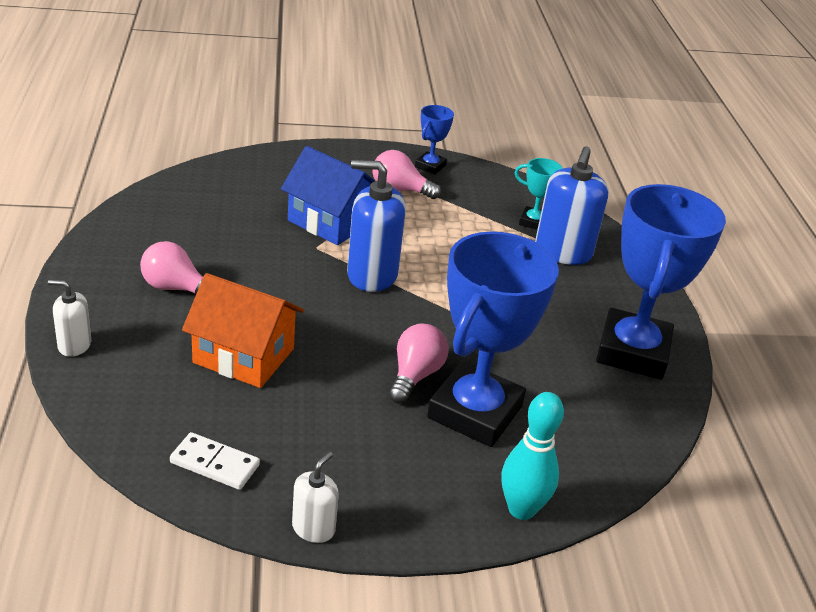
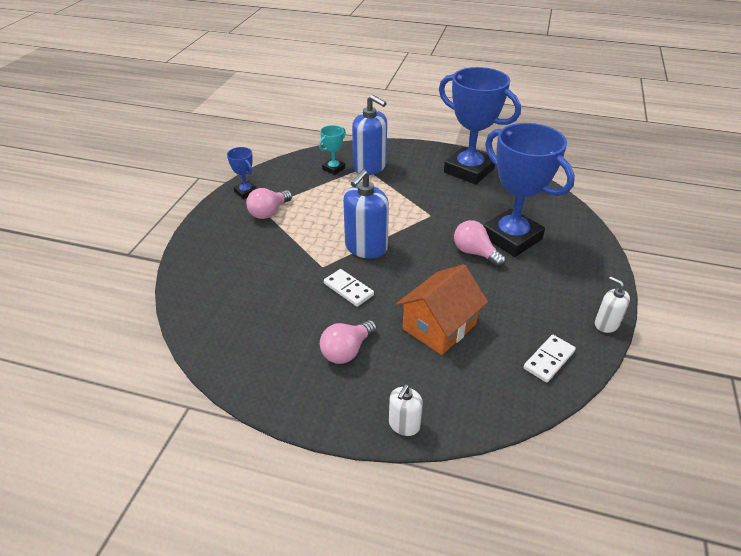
camera: 65 degrees left, 5 degrees up
blue house [281,146,375,245] -> none
turquoise bowling pin [501,392,564,520] -> none
none -> white domino [324,269,374,307]

